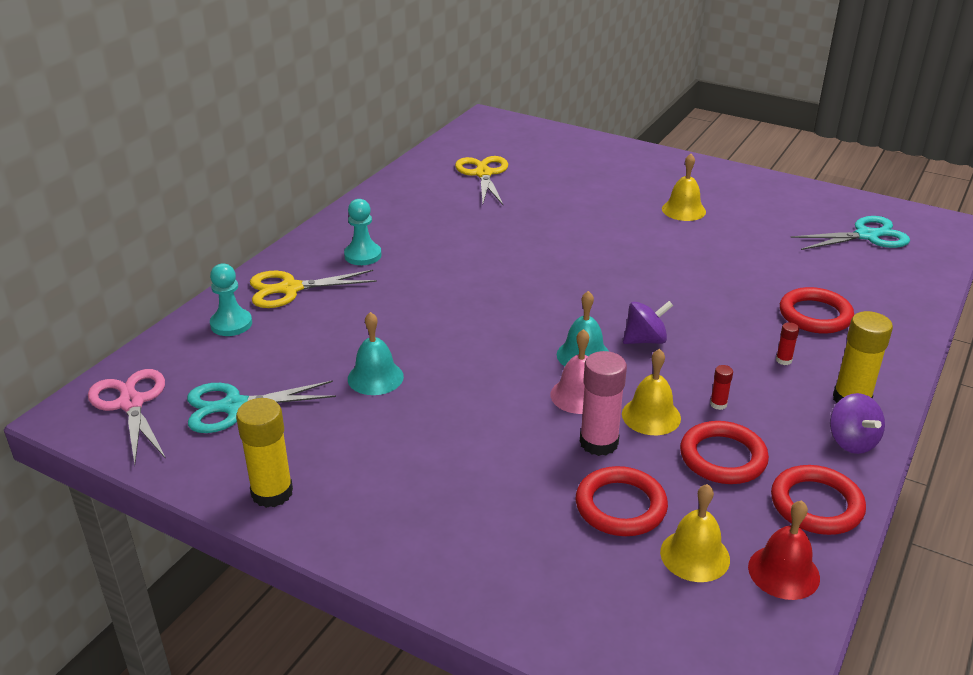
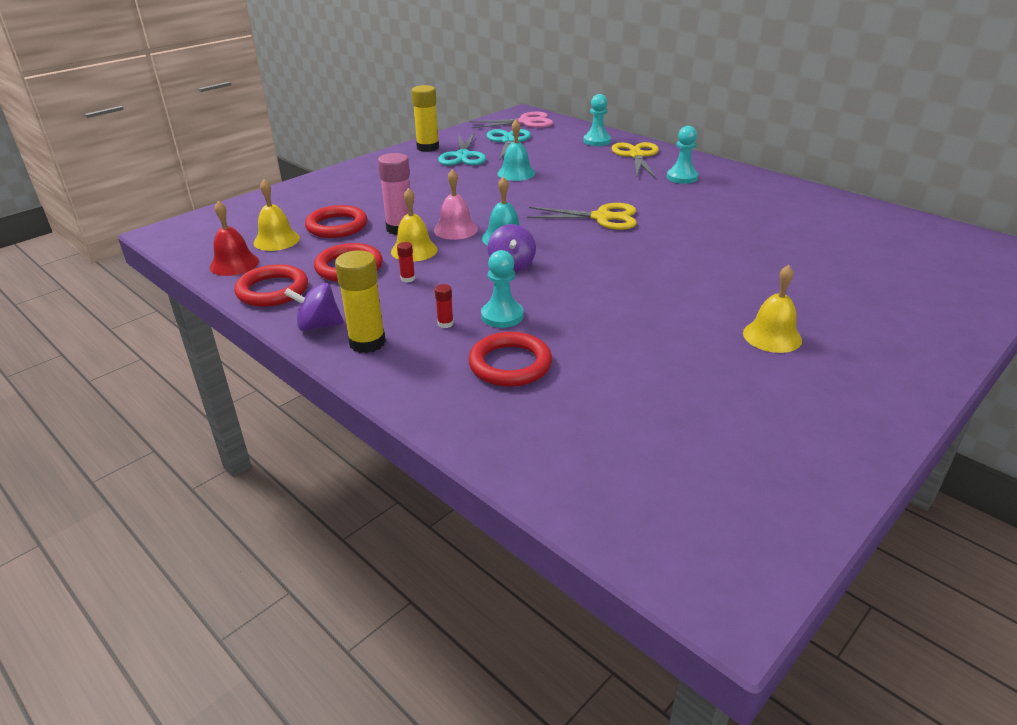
camera: 105 degrees right, 0 degrees up
yellow scissors [455,156,508,206] -> yellow scissors moved to [527,203,636,230]
turquoise scissors [790,216,910,250] -> turquoise scissors moved to [438,133,486,166]
none -> turquoise pawn [481,250,524,328]

